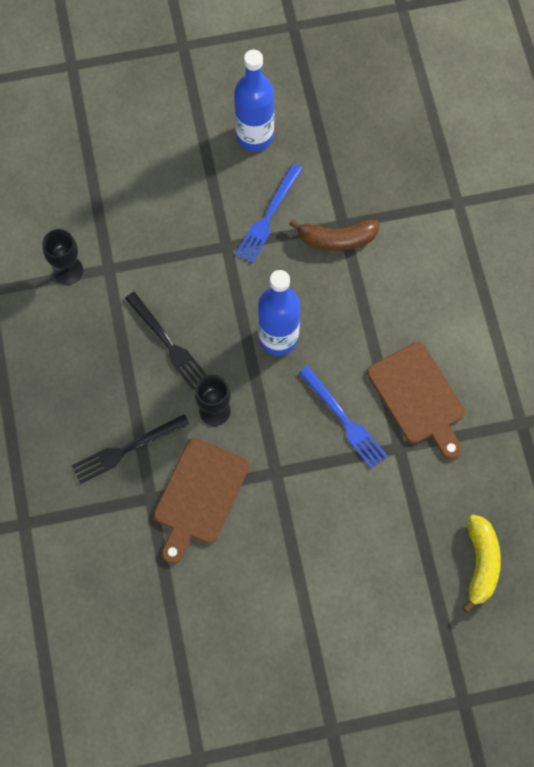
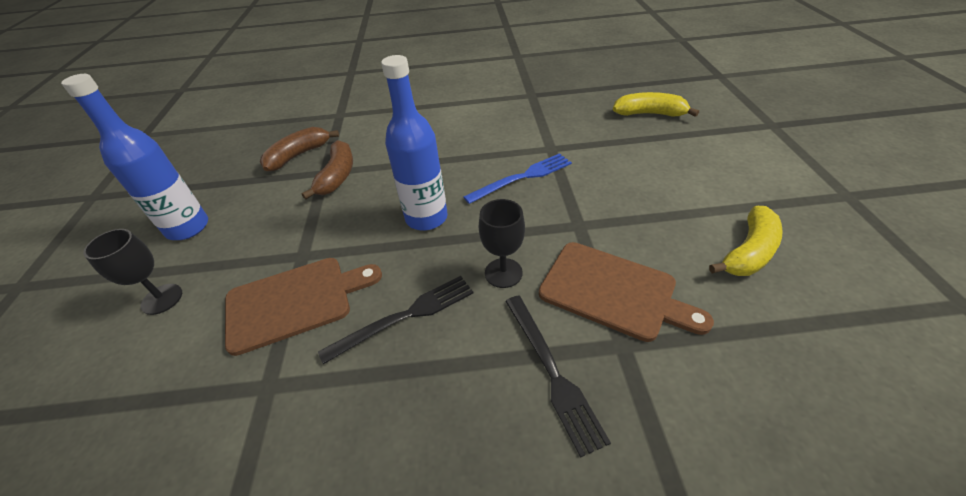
camera: 80 degrees left, 25 degrees down
black goblet [42,229,83,285] -> black goblet moved to [83,229,182,315]
blue fork [235,164,303,263] -> none
brown cutting board [367,342,465,460] -> brown cutting board moved to [225,258,382,356]
none -> brown banana [260,127,339,172]
none -> yellow banana [709,206,783,276]

